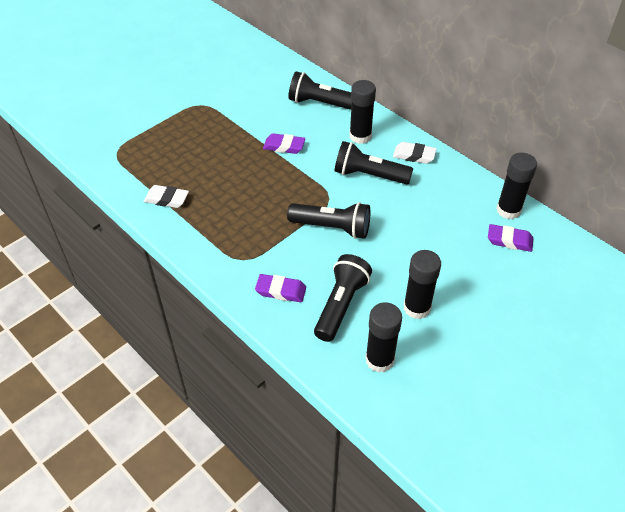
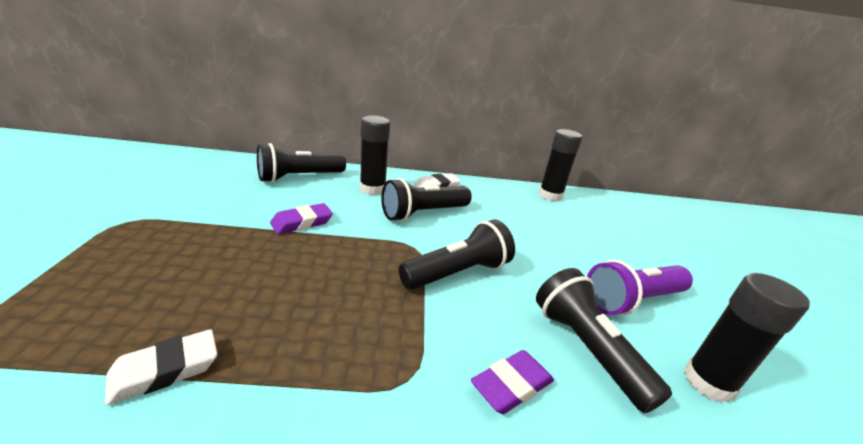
camera: 50 degrees left, 20 degrees down
black glue stick [404,250,441,319] -> purple flashlight [587,260,693,316]
purple eraser [488,224,533,252] -> none

